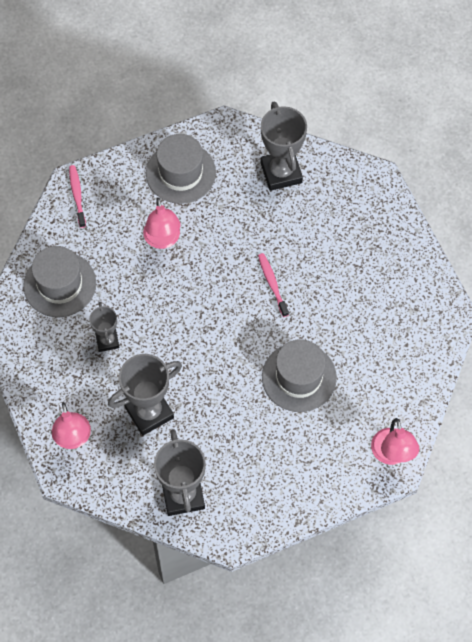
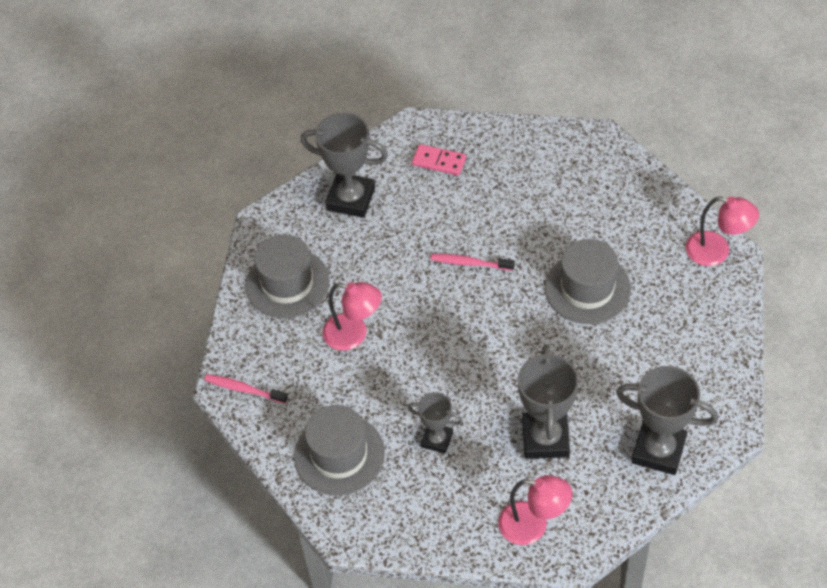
camera: 55 degrees left, 10 degrees down
none -> pink domino [412,144,466,176]

